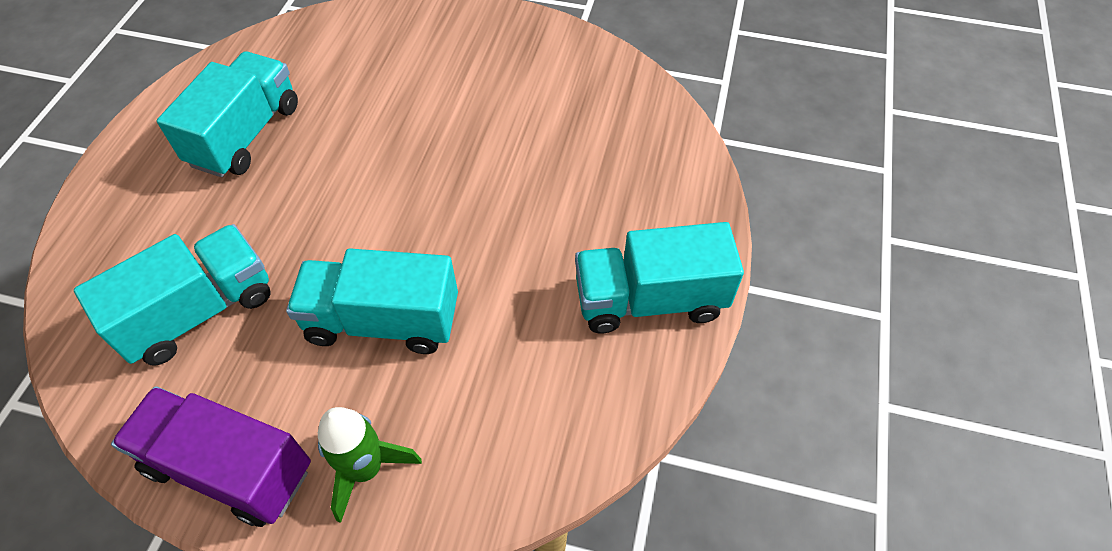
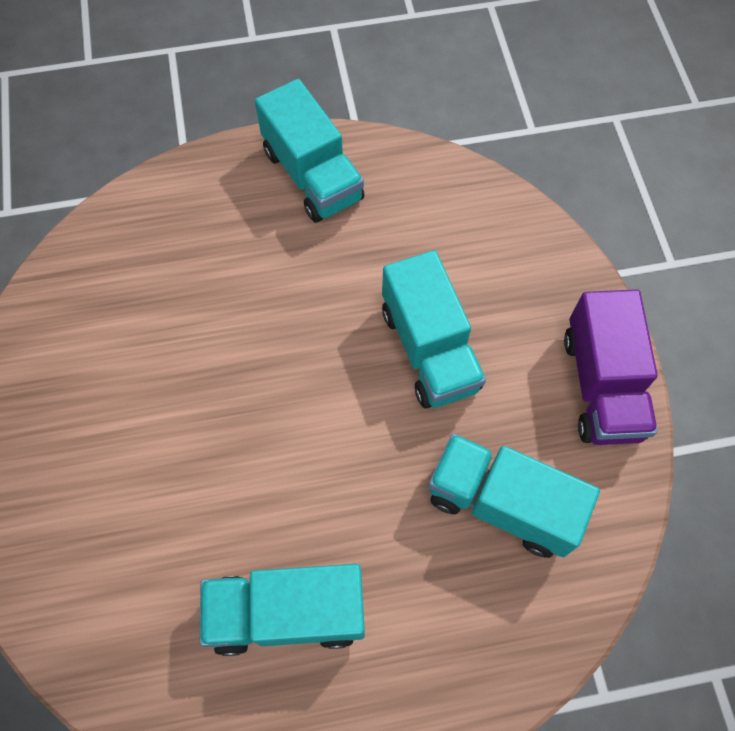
camera: 115 degrees left, 10 degrees up
green rocket [318,407,422,523] -> none

